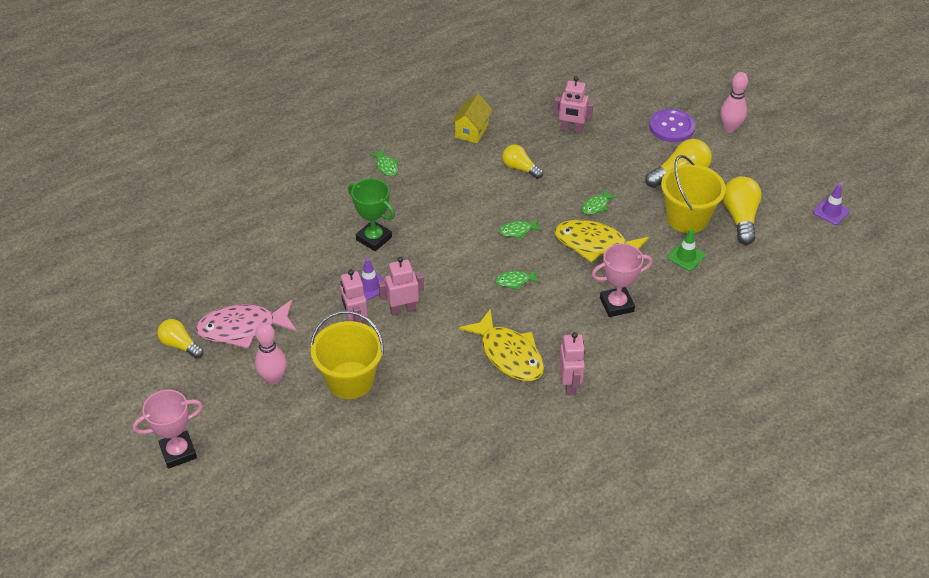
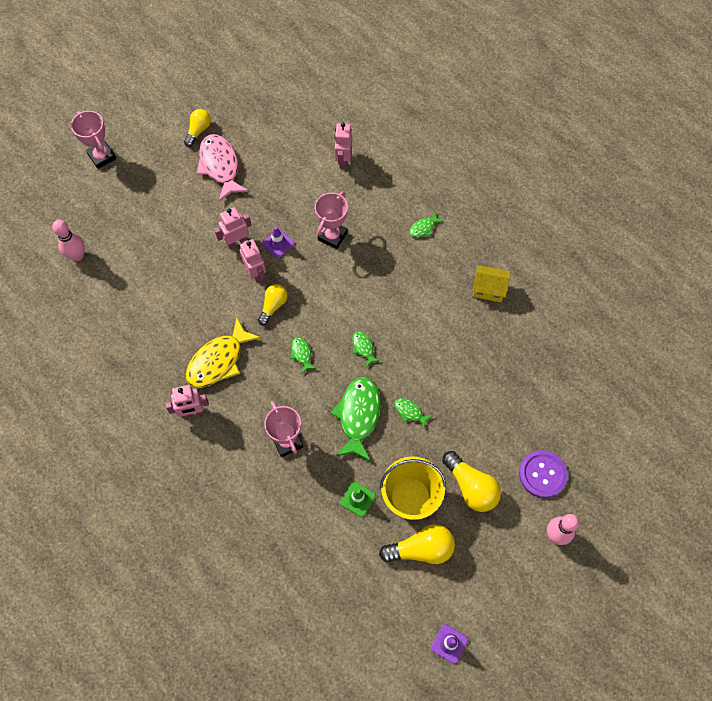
camera: 80 degrees right, 20 degrees up
pink bowling pin [255,323,286,385] -> pink bowling pin moved to [52,220,85,261]
yellow bucket [310,311,384,399] -> none
green trophy [348,178,395,251] -> pink trophy [315,191,348,249]
yellow light bulb [502,145,543,179] -> yellow light bulb moved to [258,284,288,325]
pink robot [553,76,594,134] -> pink robot moved to [335,123,352,169]
yellow fish [555,220,649,263] -> green fish [330,377,381,462]

